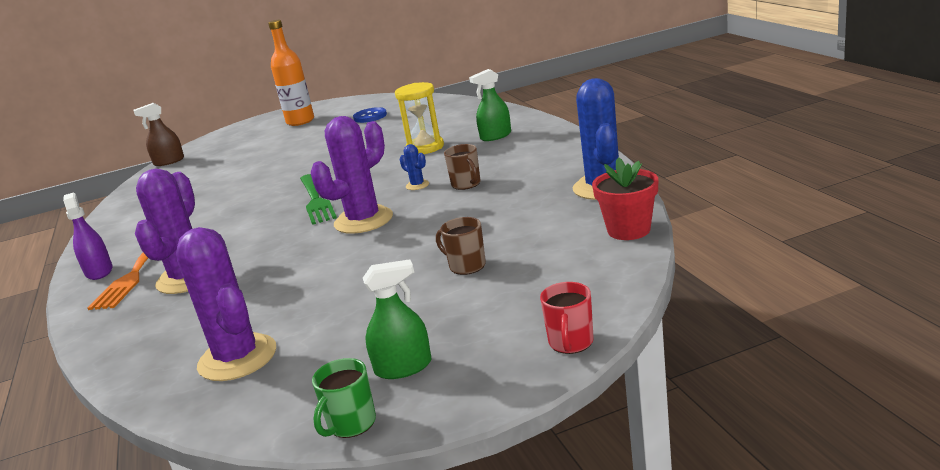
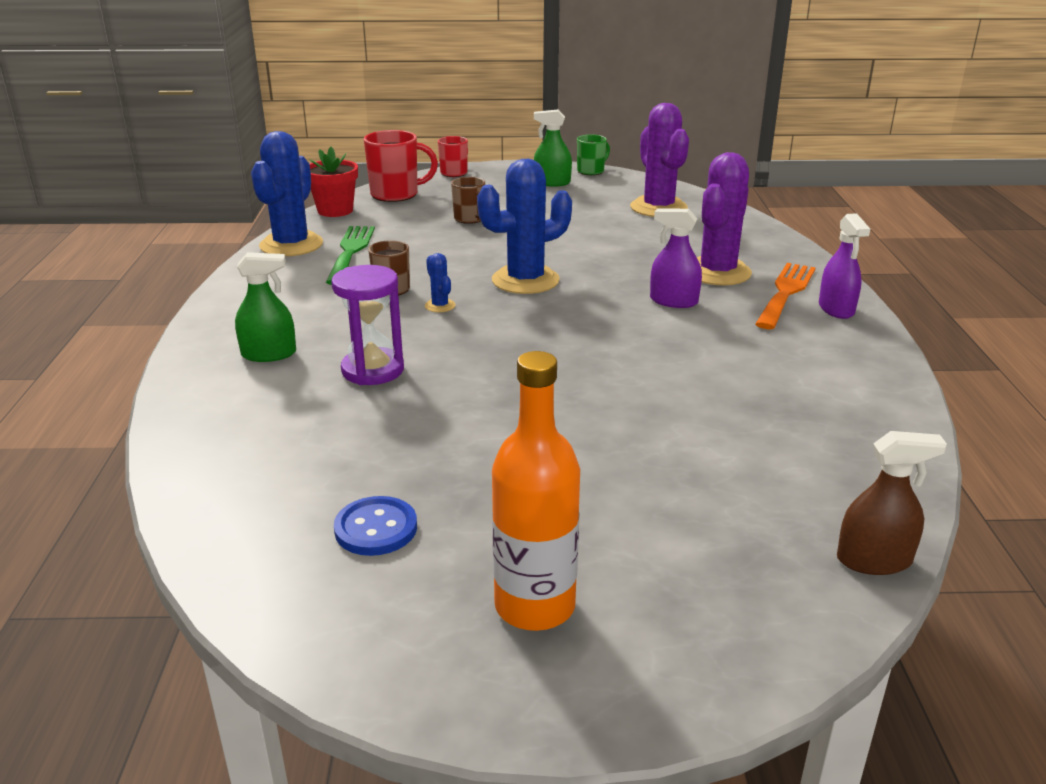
camera: 165 degrees left, 5 degrees up
green fork [300,174,337,225] -> green fork moved to [326,226,375,285]
purple cactus [311,116,393,234] -> blue cactus [477,159,572,294]
yellow hourglass [395,82,444,154] -> purple hourglass [331,265,404,385]
none -> red mug [364,130,438,202]
none -> purple spray bottle [650,208,702,308]

